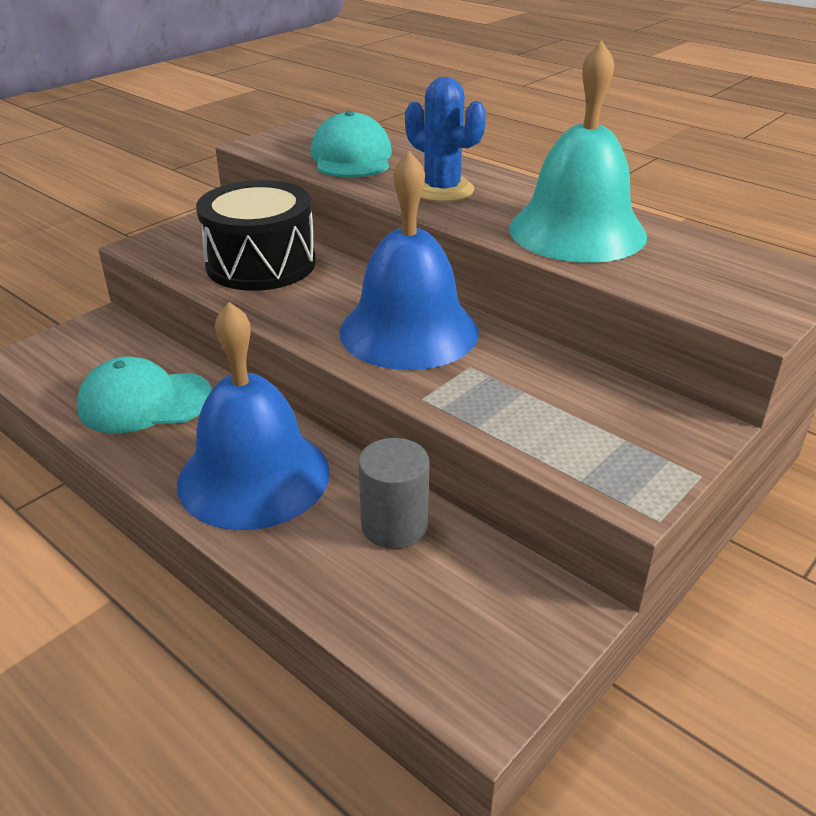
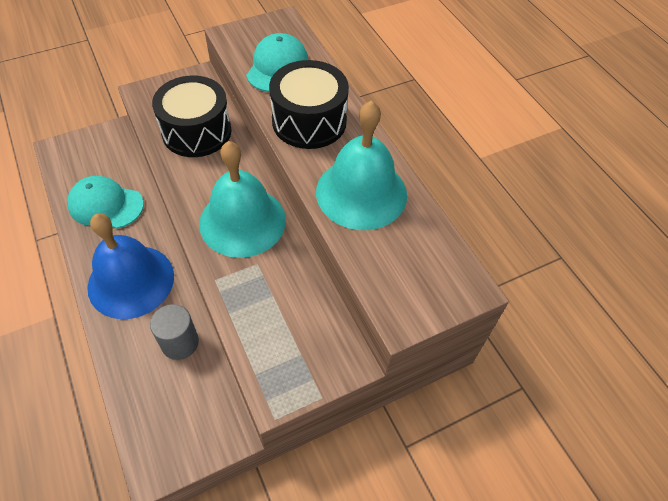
camera: 20 degrees right, 20 degrees up
blue bell [339,151,479,370] -> turquoise bell [199,141,286,258]
blue cactus [405,77,486,202] -> black drum [269,60,349,149]

